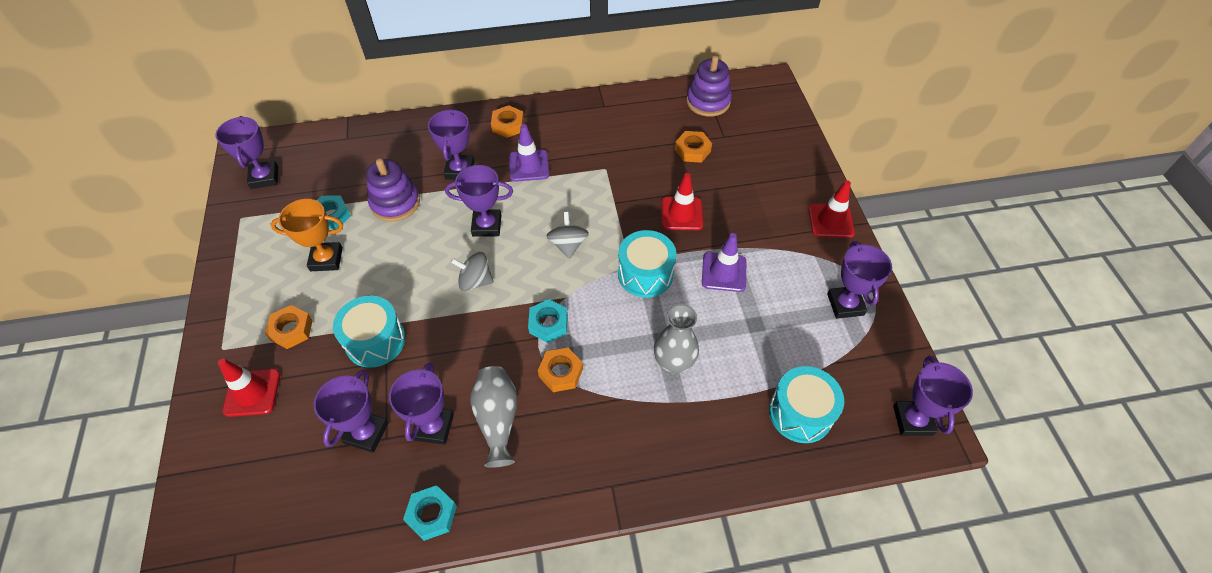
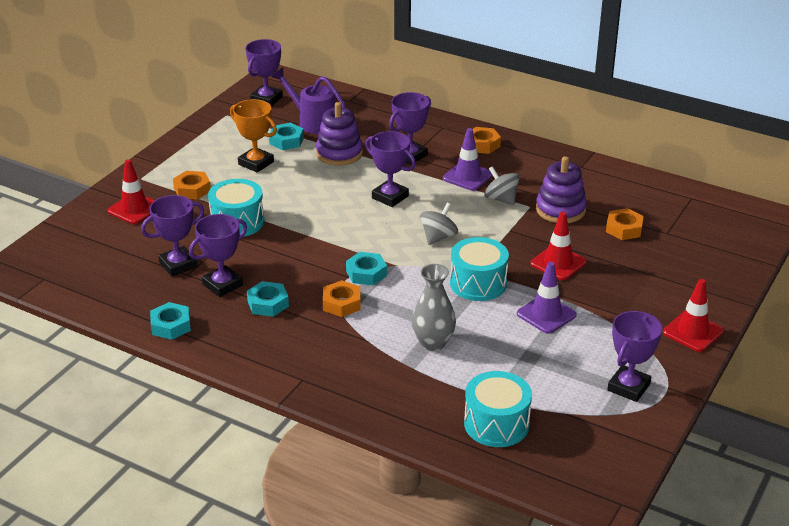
camera: 40 degrees right, 20 degrees down
grey spinning top [451,252,494,291] -> grey spinning top moved to [484,166,520,205]
grey vase [470,366,518,468] -> turquoise nut [247,281,289,317]
purple stacking toy [686,56,732,117] -> purple stacking toy moved to [536,156,587,223]
purple trophy [893,355,973,436] -> none
none -> purple watering can [272,68,346,134]

